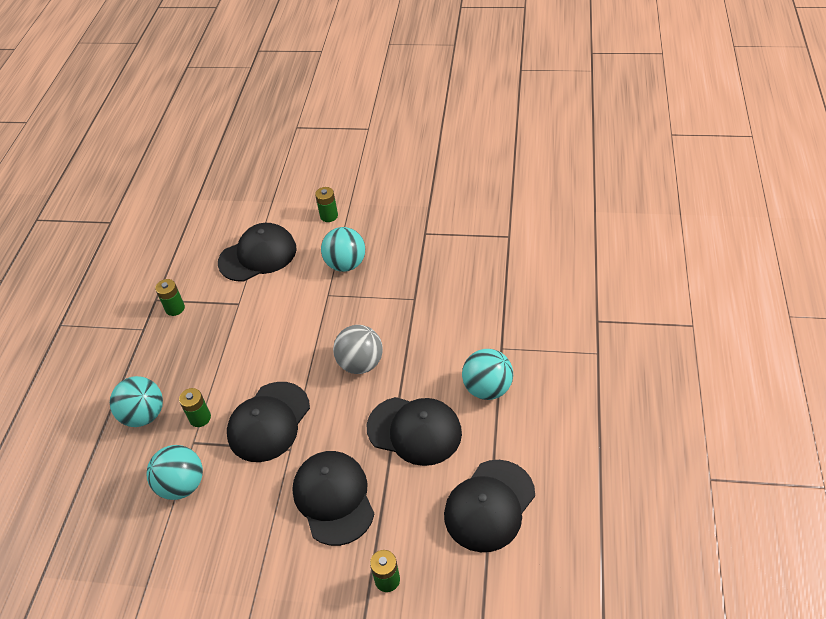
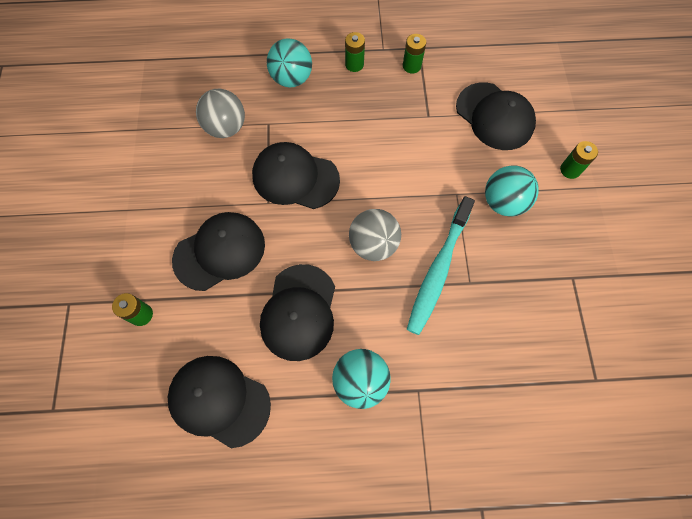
camera: 75 degrees right, 20 degrees up
turquoise ball [147,445,203,500] -> grey ball [196,89,245,138]
green battery [179,388,211,427] -> green battery moved to [345,32,365,72]
none -> turquoise toothbrush [407,196,475,335]

